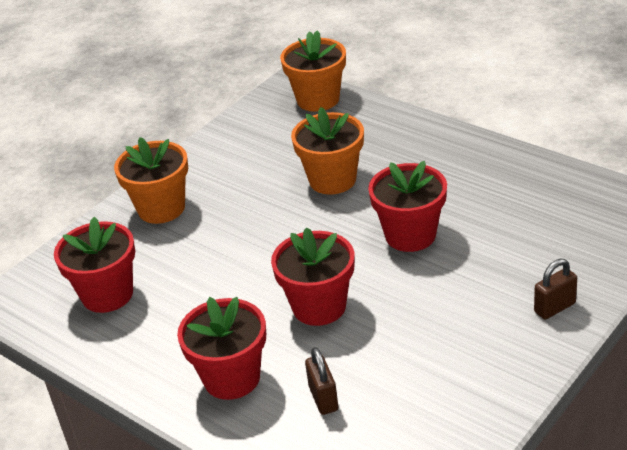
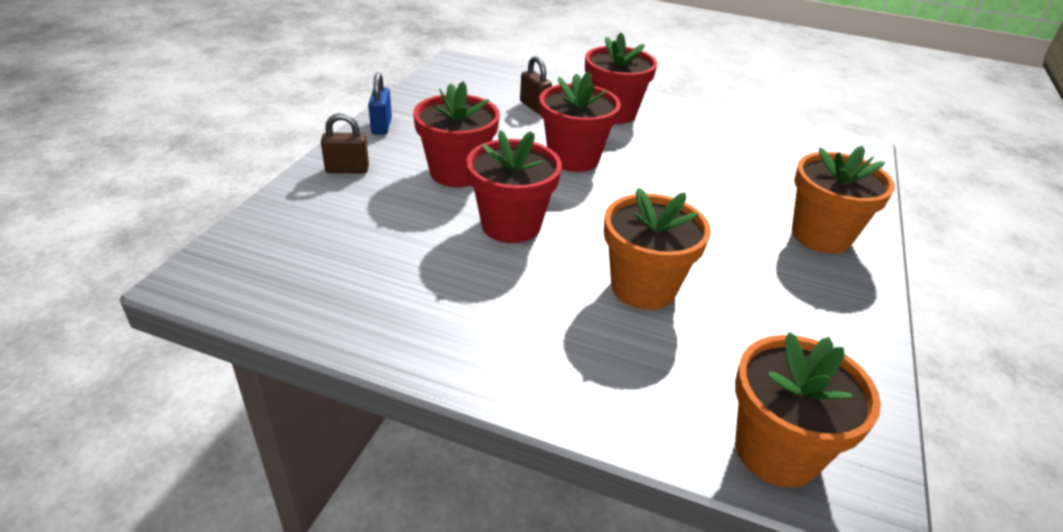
camera: 155 degrees right, 0 degrees up
red flower pot [54,217,135,313] -> red flower pot moved to [413,81,500,187]
brown padlock [534,259,577,320] -> brown padlock turned 45 degrees clockwise [321,113,369,173]
none -> blue padlock [368,72,392,135]

